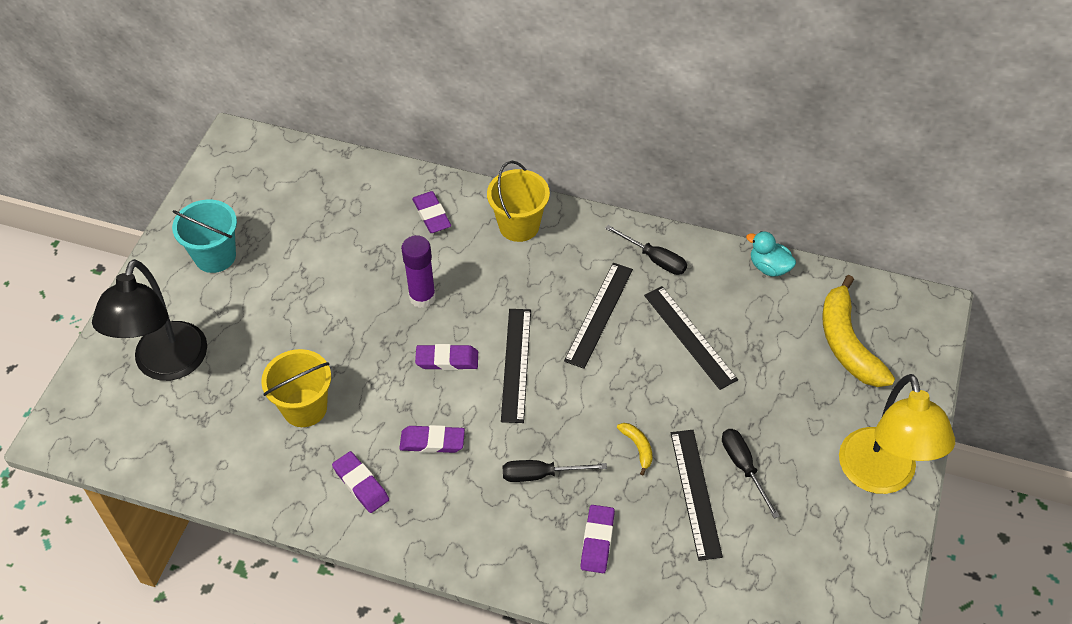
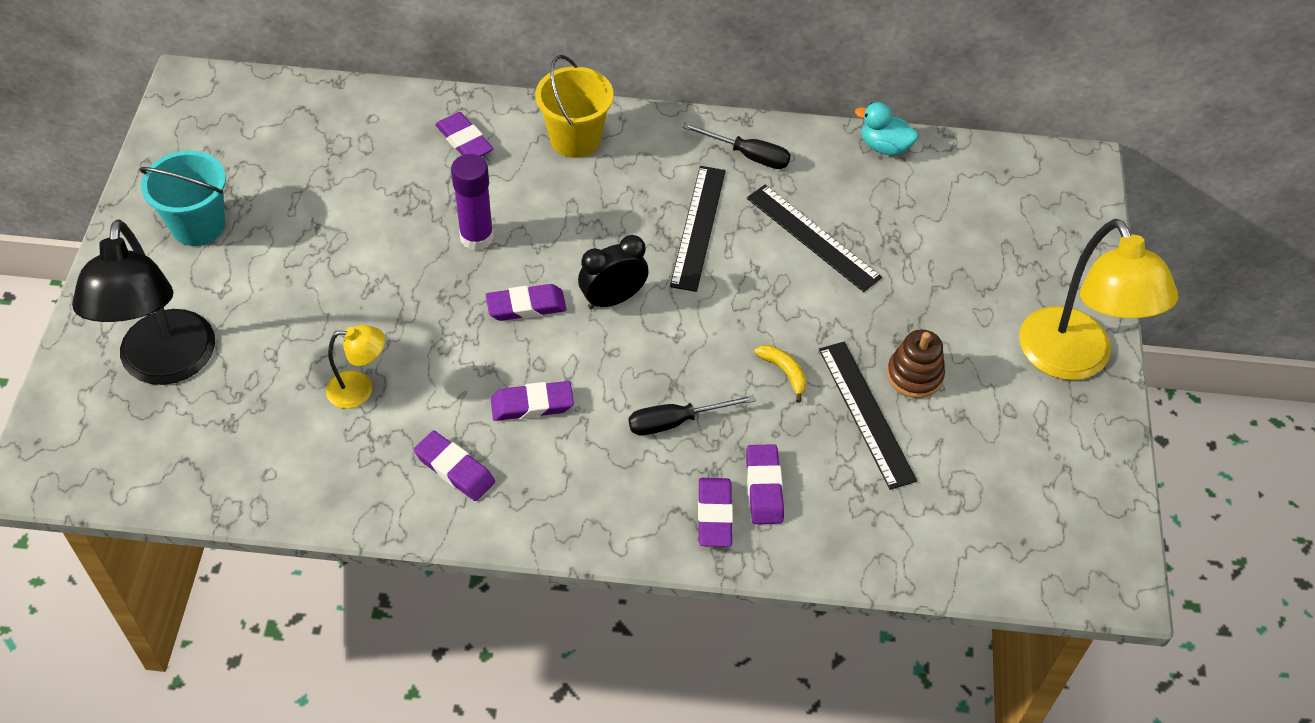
camera: 15 degrees left, 0 degrees up
yellow bucket [261,349,331,427] -> yellow lamp [326,325,385,409]
black ruler [501,309,531,423] -> black clock [578,235,649,309]
black screwdriver [722,429,780,519] -> brown stacking toy [887,329,945,398]
yellow banana [822,275,895,387] -> none
none -> purple eraser [698,478,733,547]

